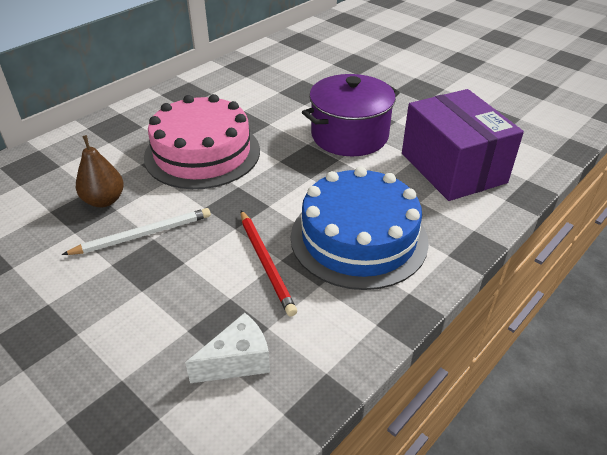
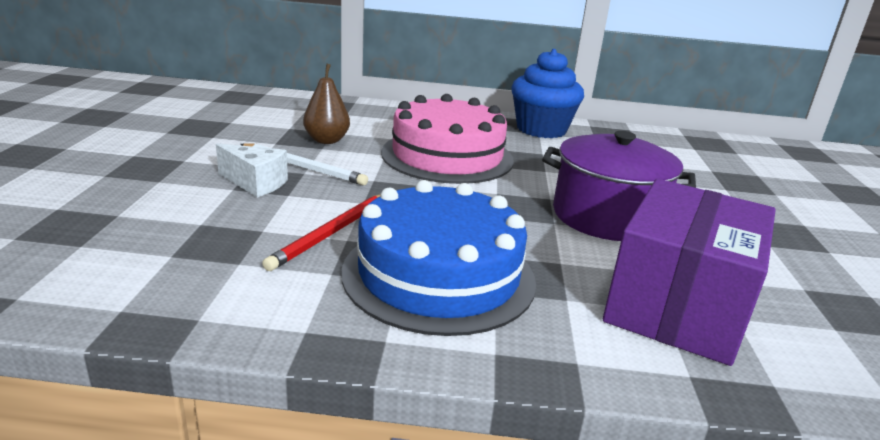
camera: 50 degrees right, 15 degrees down
white cheese [185,313,270,383] -> white cheese moved to [216,143,288,198]
none -> blue cupcake [511,49,584,138]

